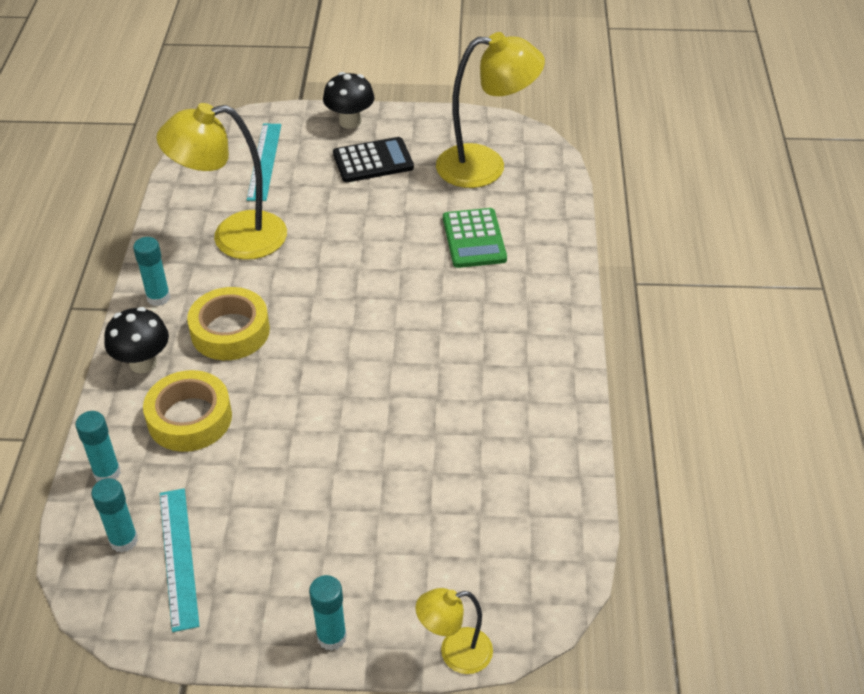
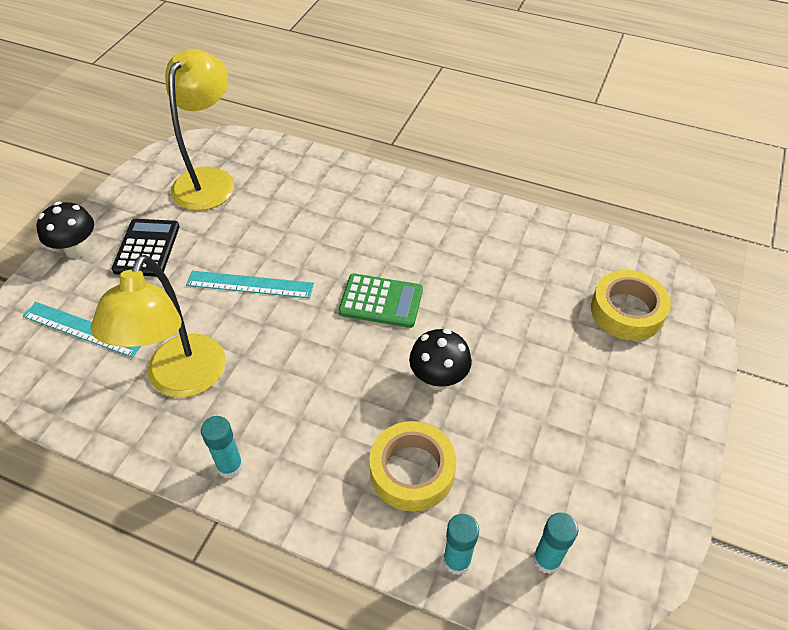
camera: 70 degrees left, 5 degrees up
black mushroom [104,307,169,373] -> black mushroom moved to [409,329,472,390]
turquoise ruler [160,489,200,632] -> turquoise ruler moved to [186,271,314,298]
yellow tape [187,287,270,360] -> yellow tape moved to [591,270,671,341]
turquoise glue stick [309,575,347,651] -> none
yellow lamp [416,588,493,674] -> none
green calculator [443,208,507,268] -> green calculator moved to [338,274,423,328]

